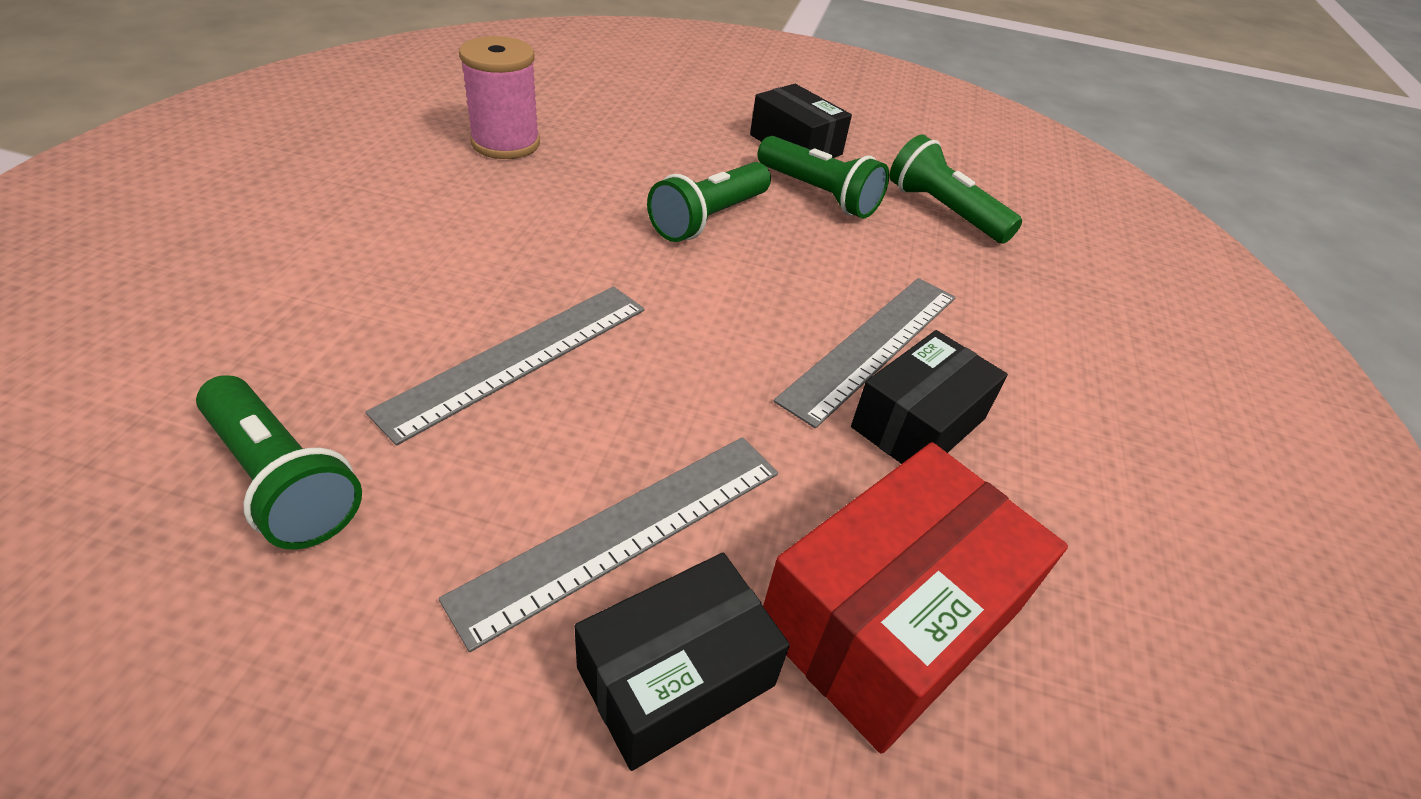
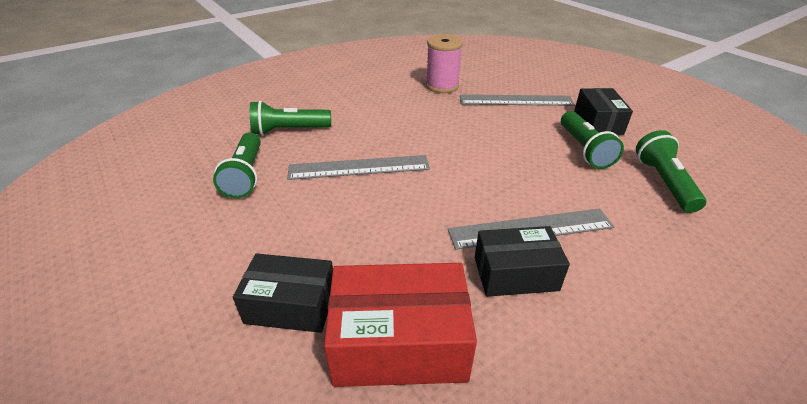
camera: 45 degrees right, 5 degrees down
grey ruler [439,437,778,652] -> grey ruler moved to [460,94,575,106]
green flashlight [647,162,771,242] -> green flashlight moved to [250,101,331,135]

